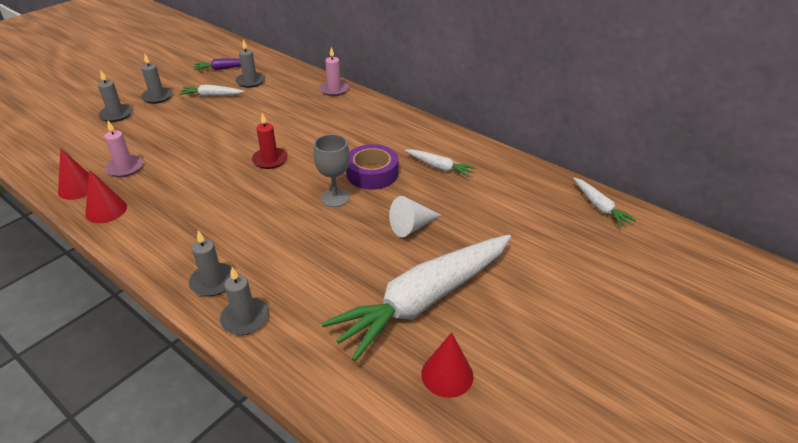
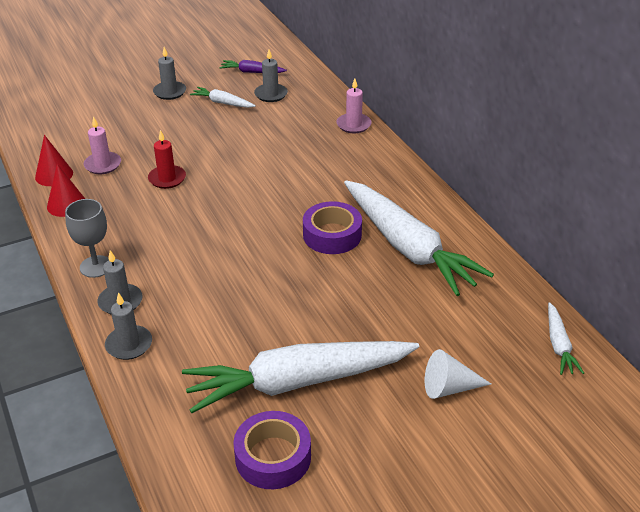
camera: 25 degrees right, 0 degrees up
grey candle [98,71,132,122] -> none
red candle [252,113,288,169] -> red candle moved to [148,130,186,189]
grey goblet [313,134,350,207] -> grey goblet moved to [65,199,109,278]
white cone [389,196,442,237] -> white cone moved to [425,349,491,399]
white carrot [405,149,476,177] -> white carrot [344,180,494,296], size x2.31
red cone [421,332,473,398] -> purple tape [233,411,311,489]

